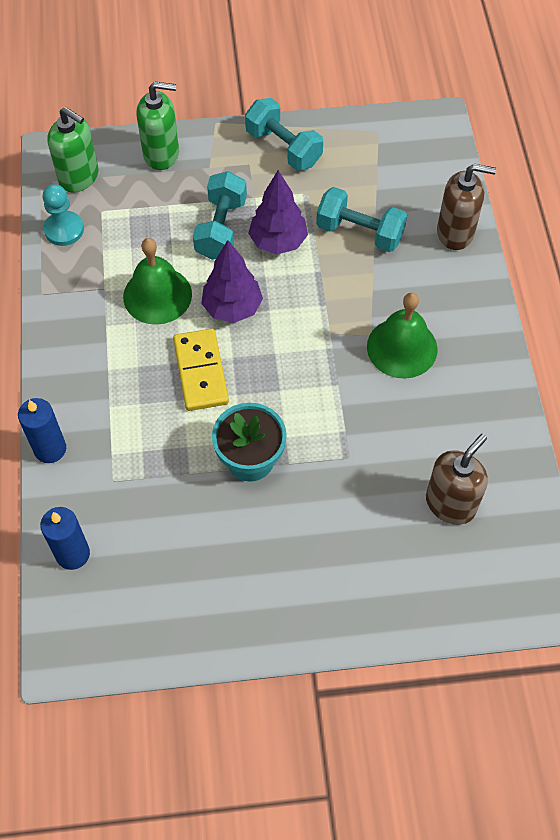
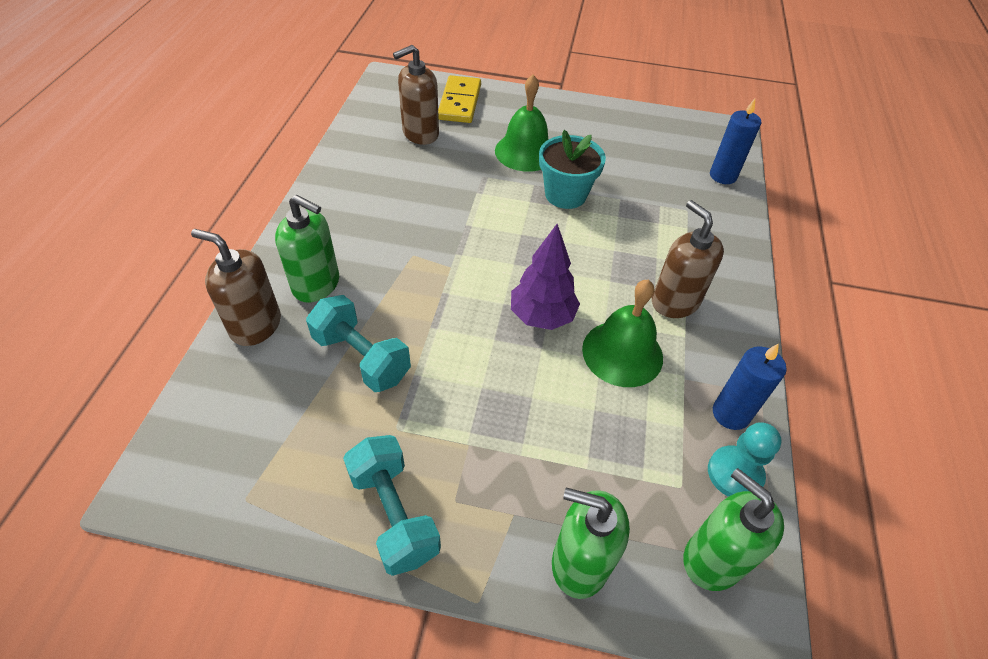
camera: 165 degrees left, 10 degrees down
blue candle [18,398,66,463] -> blue candle moved to [713,343,787,430]
yellow domino [173,328,229,411] -> yellow domino moved to [438,75,481,123]
turquoise dumbbell [193,171,247,260] -> none
purple tree [248,170,308,254] -> none
green bell [367,293,438,379] -> green bell moved to [495,75,549,172]
none -> green soap dispenser [275,195,339,303]
none -> brown soap dispenser [652,200,724,318]

